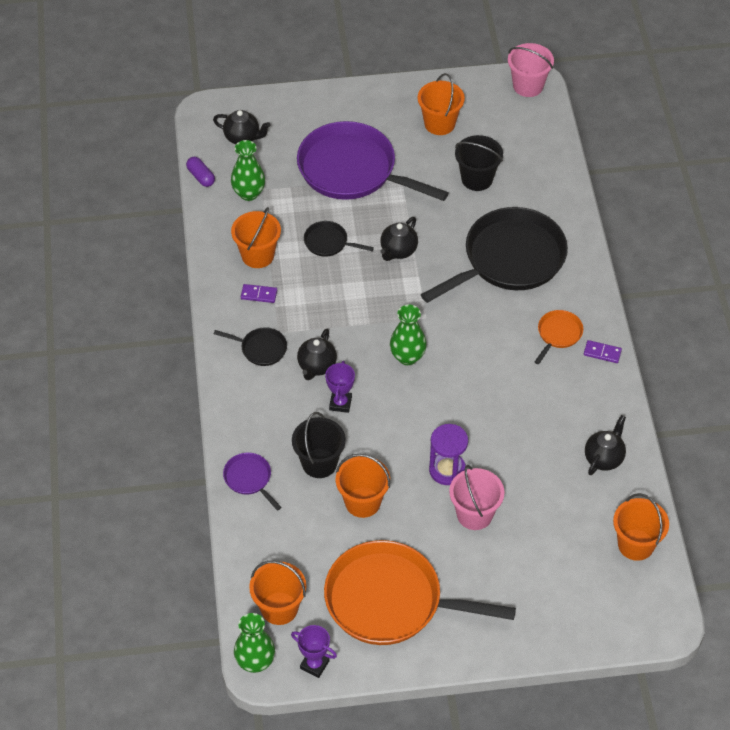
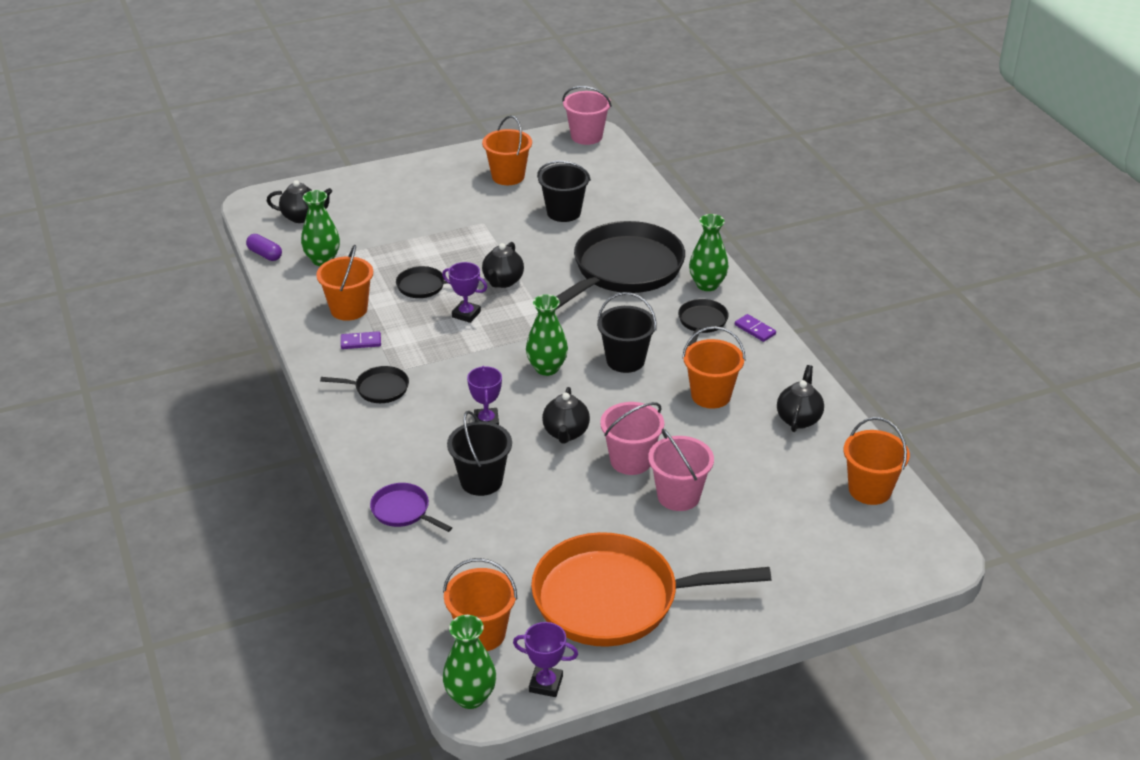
camera: 15 degrees left, 15 degrees down
purple pan [297,121,448,201] -> none
black teapot [297,329,337,380] -> black teapot moved to [542,387,590,444]
orange bucket [336,454,390,518] -> orange bucket moved to [682,326,746,409]
purple hourglass [429,424,468,485] -> pink bucket [600,402,664,475]
orange pan [535,310,583,364] -> black pan [678,299,729,346]
purple domino [584,340,622,363] -> purple domino turned 45 degrees clockwise [735,314,776,342]
none -> purple trophy [442,262,487,323]
none -> black bucket [597,292,657,373]
none -> green vase [689,214,729,291]

